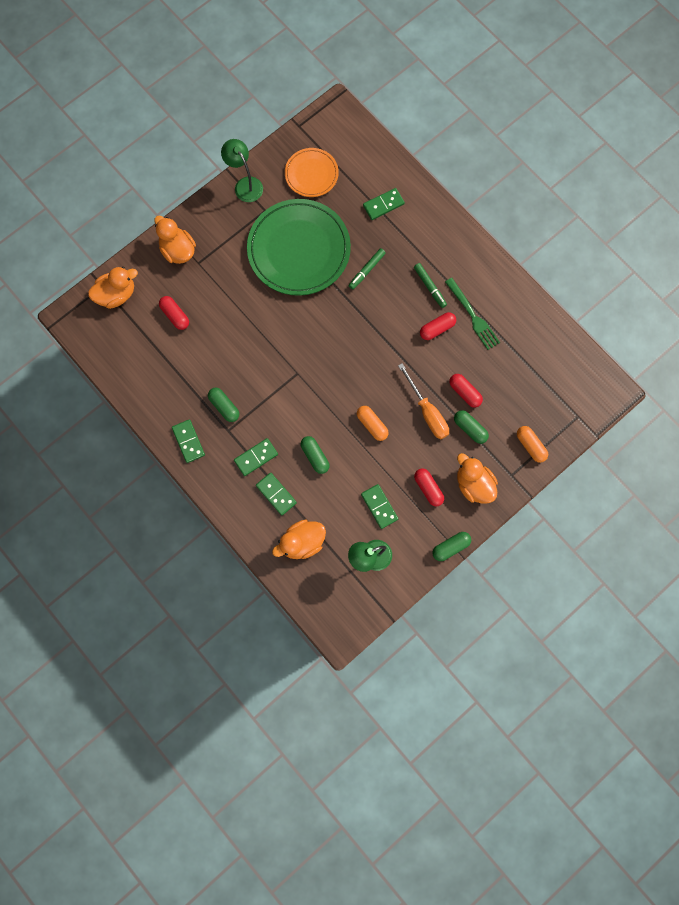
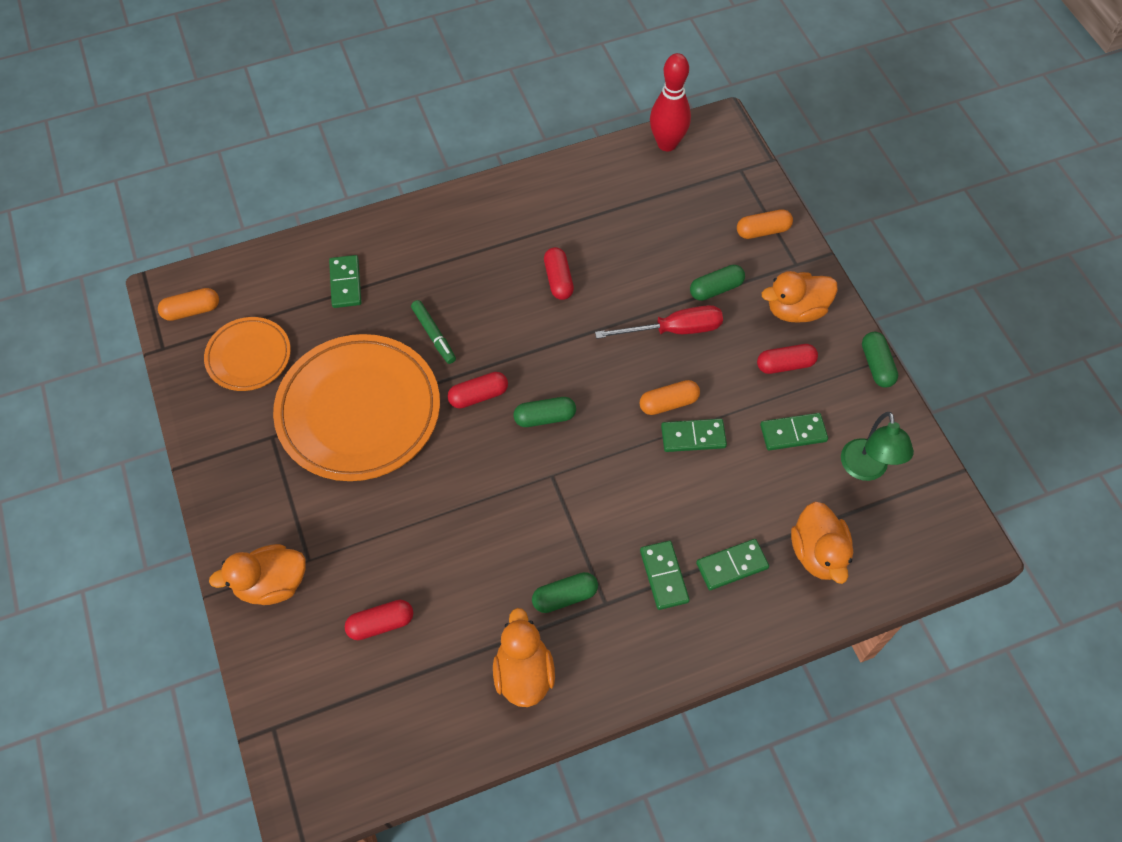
camera: 70 degrees left, 15 degrees down
orange duck [88,267,138,309] -> orange duck moved to [493,608,555,707]
green domino [172,419,205,463] -> green domino moved to [661,419,727,452]
green lamp [221,139,263,202] -> none
green plate [247,199,351,296] -> orange plate [273,334,440,481]
green capsule [300,436,330,474] -> green capsule moved to [514,397,576,427]
orange screwdriver [398,363,449,439] -> red screwdriver [595,305,723,339]
green marker [414,263,447,308] -> none
green fork [445,278,500,350] -> none
red capsule [449,374,483,408] -> red capsule moved to [448,372,508,409]
none -> orange capsule [158,288,219,321]
none -> red bowling pin [650,53,691,151]

